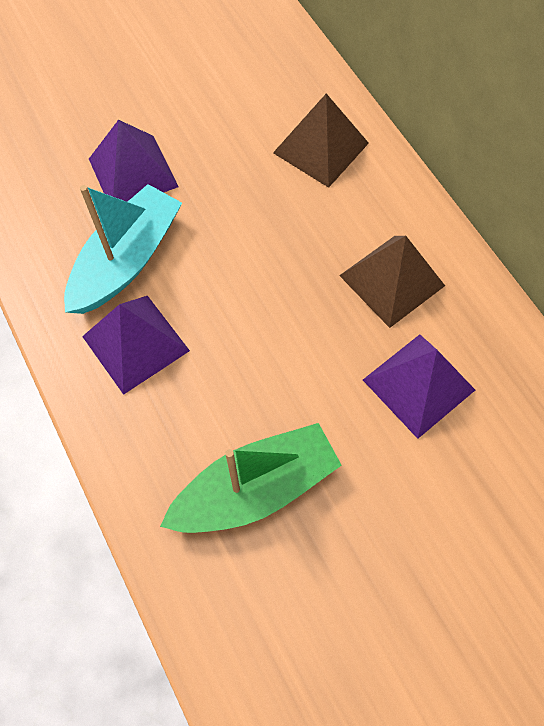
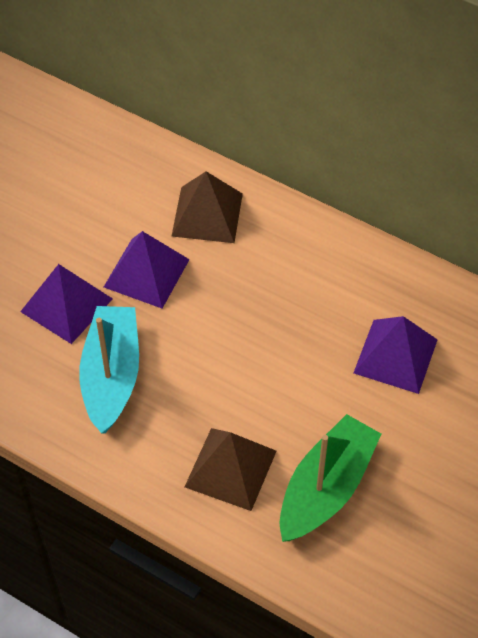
camera: 30 degrees left, 10 degrees down
purple pyramid [82,296,190,395] -> purple pyramid moved to [104,231,190,308]
brown pyramid [339,236,445,328] -> brown pyramid moved to [185,428,276,511]

